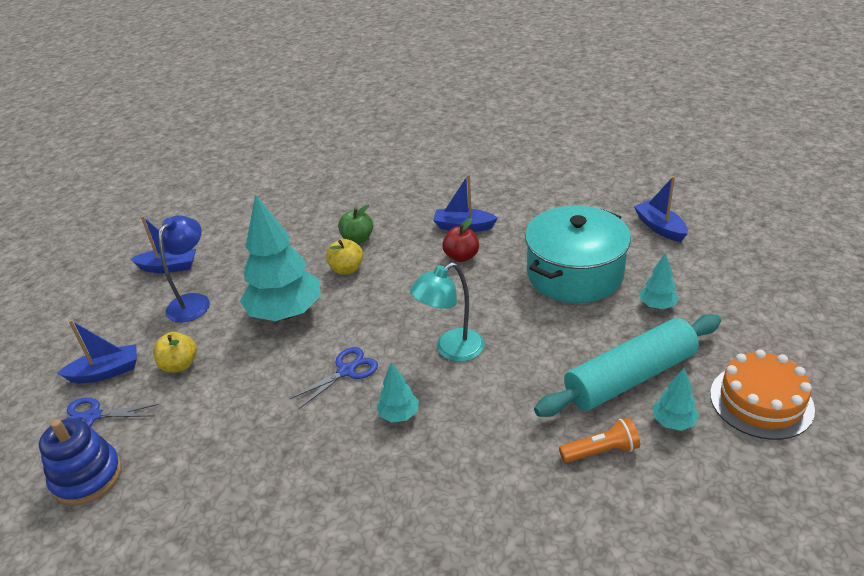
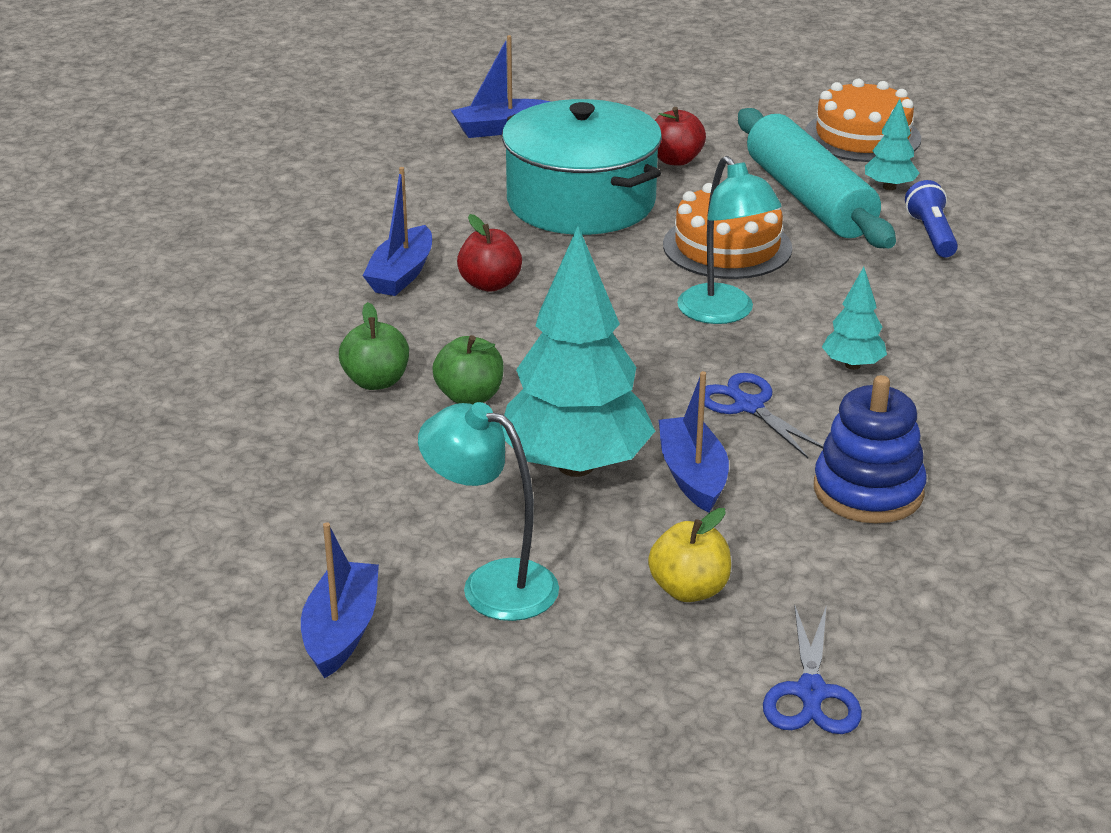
camera: 85 degrees left, 5 degrees down
blue stacking toy [39,418,122,506] -> blue stacking toy moved to [814,375,927,523]
blue boat [57,320,137,383] -> blue boat moved to [659,371,729,512]
blue lamp [159,215,210,323] -> turquoise lamp [418,402,559,621]
yellow apple [326,239,363,275] -> green apple [432,335,504,404]
orange flashlight [559,417,640,463] -> blue flashlight [905,180,958,258]
turquoise tree [640,253,679,309] -> red apple [655,107,706,166]
none -> orange cake [663,183,792,279]

